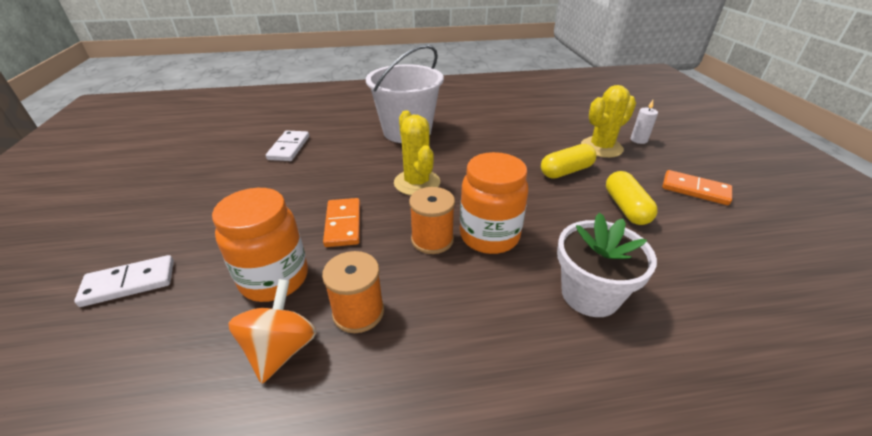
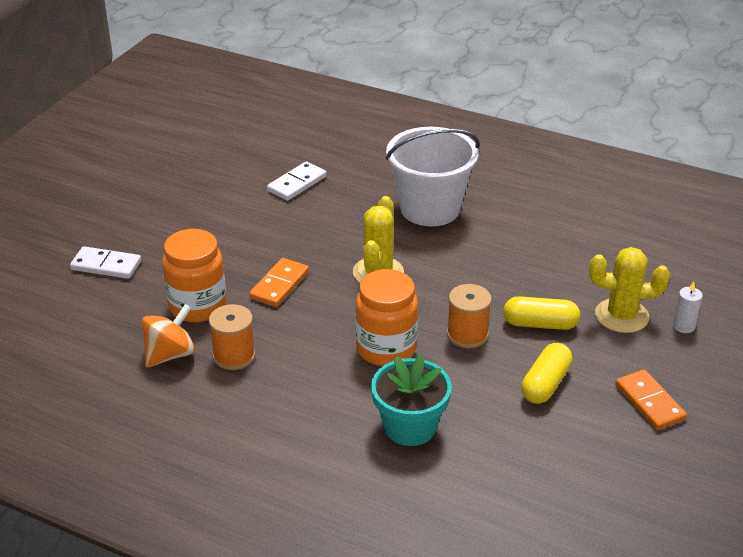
camera: 35 degrees right, 0 degrees up
orange spool [409,187,455,254] -> orange spool moved to [447,284,492,348]
white flower pot [557,212,657,317] -> turquoise flower pot [371,355,452,446]

